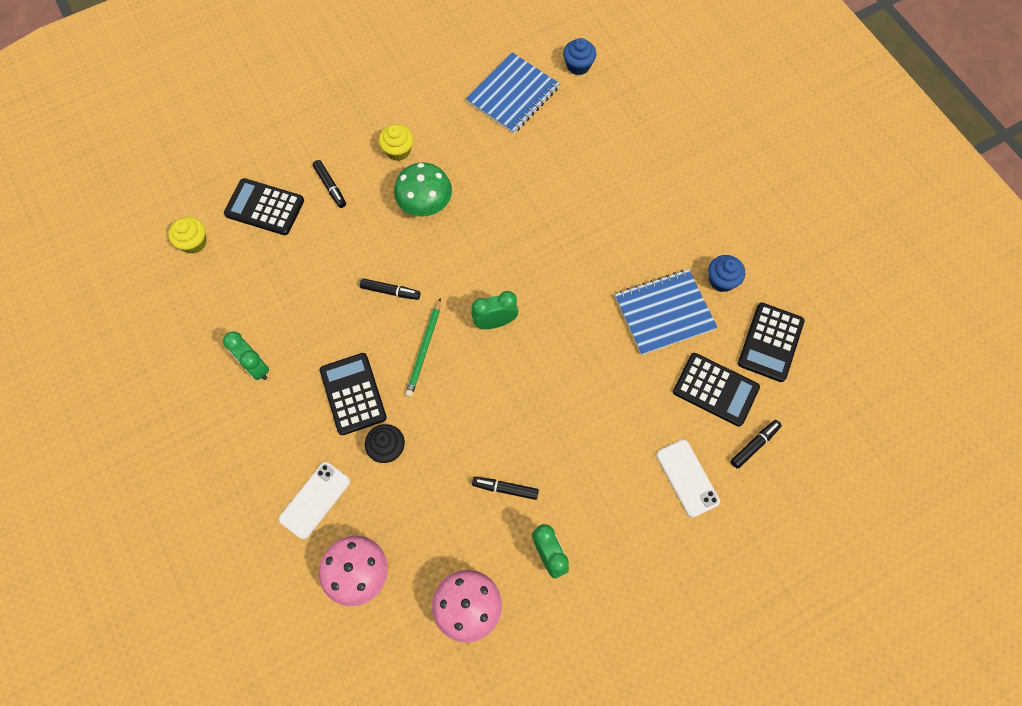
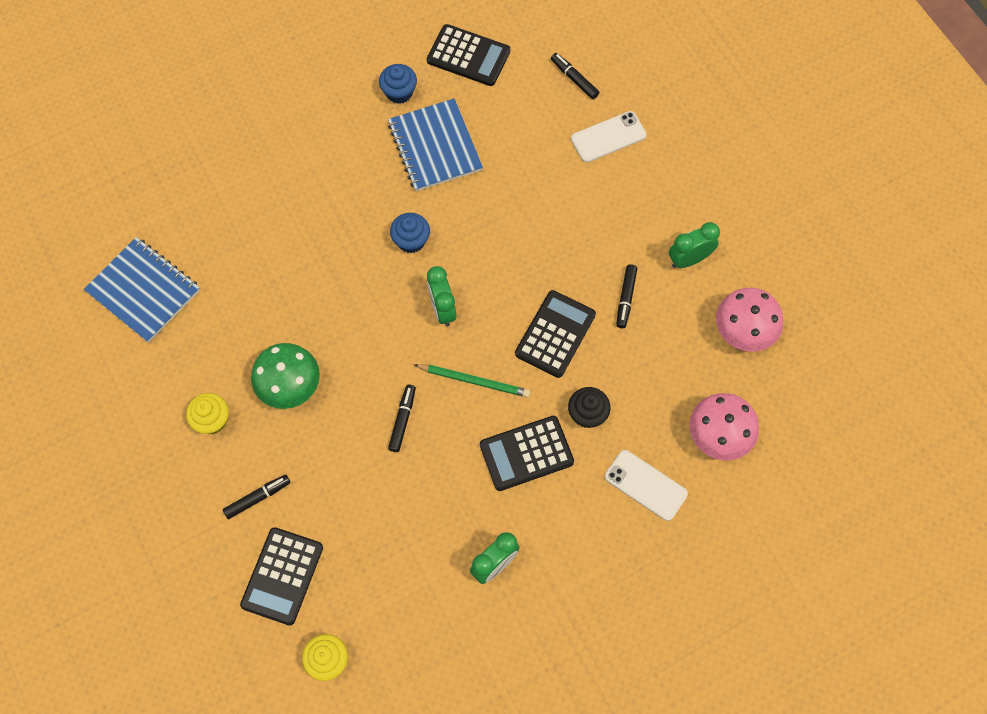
camera: 90 degrees left, 0 degrees up
blue cupcake [563,38,596,75] -> blue cupcake moved to [390,213,430,253]
black calculator [673,353,760,427] -> black calculator moved to [515,290,596,378]

